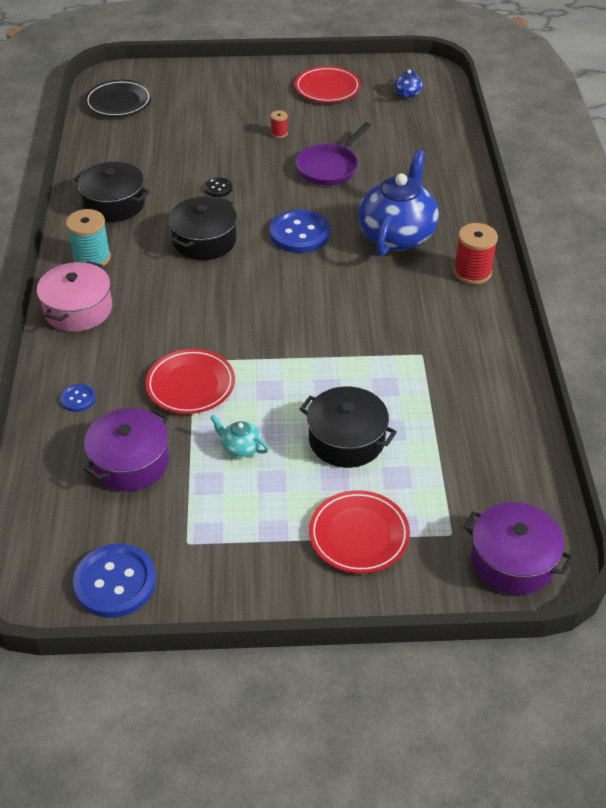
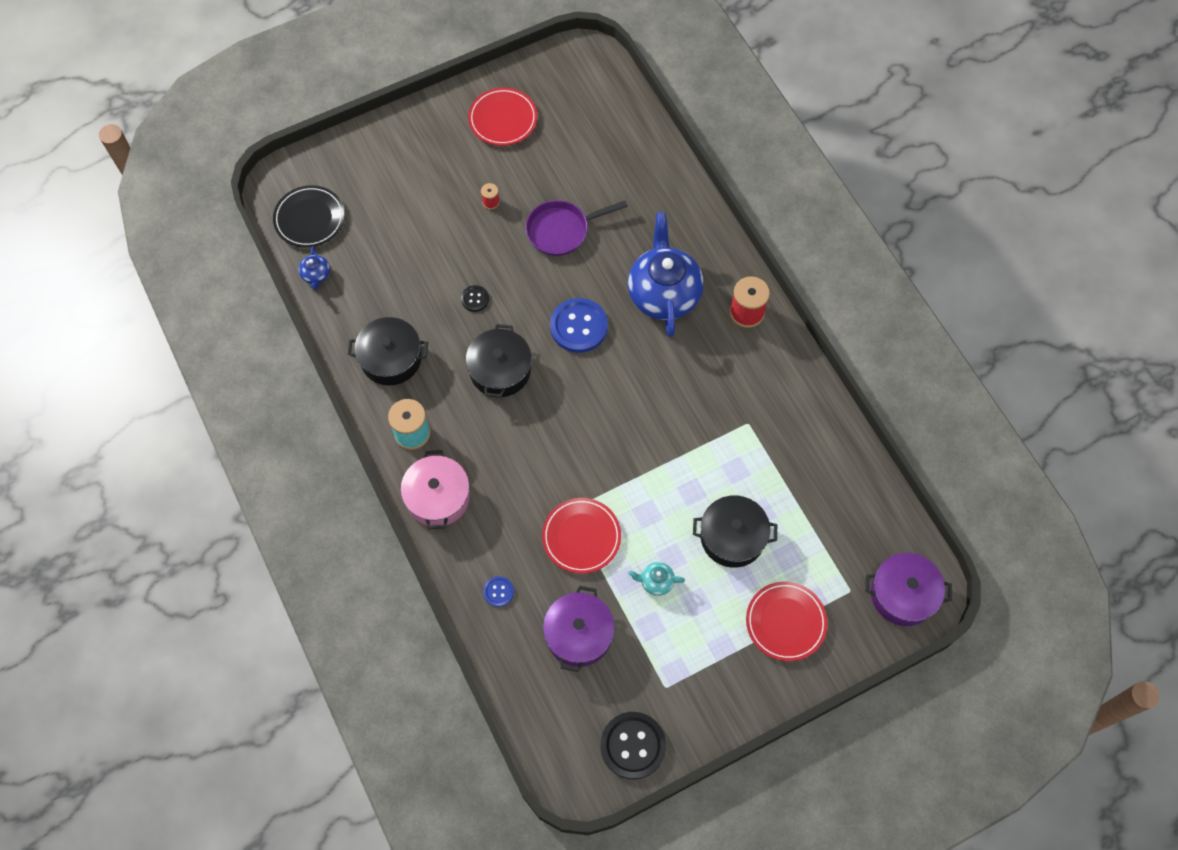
camera: 25 degrees left, 20 degrees up
blue button [73,544,156,618] -> black button [600,712,666,780]
purple pan [296,122,371,186] -> purple pan turned 60 degrees clockwise [525,200,628,256]
blue teapot [394,69,422,98] -> blue teapot moved to [299,247,330,290]

